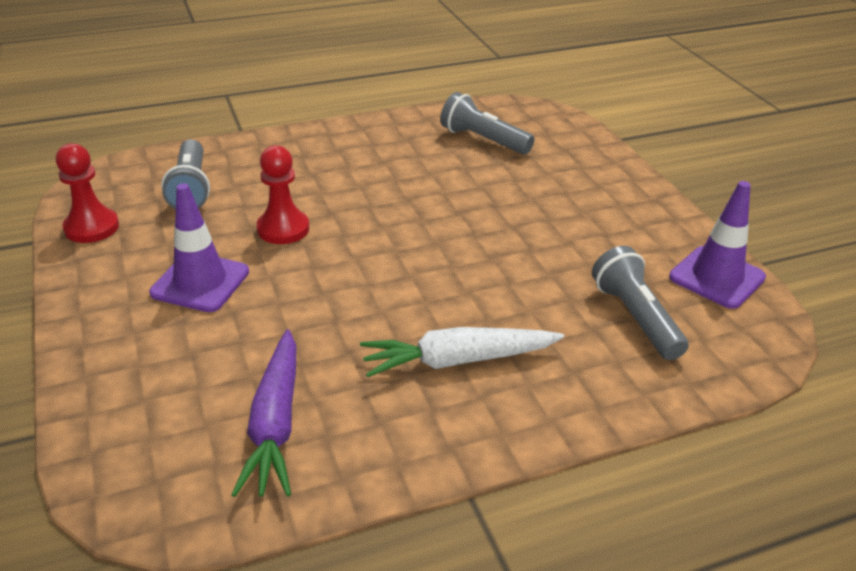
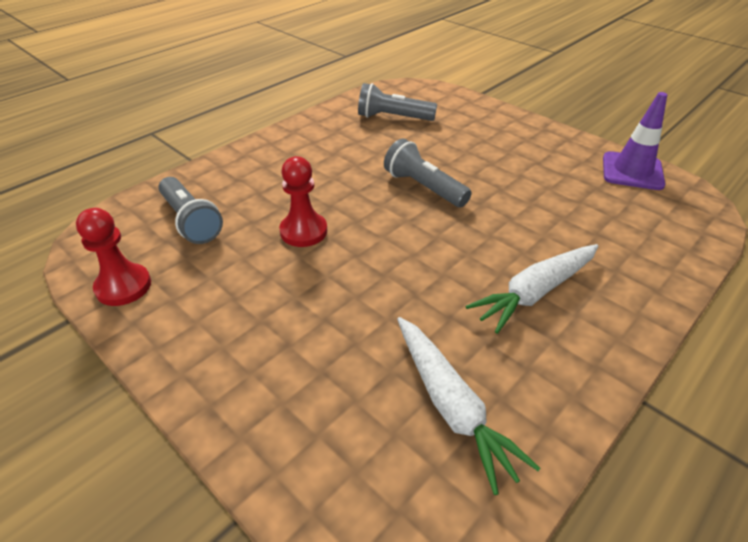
camera: 25 degrees left, 5 degrees up
purple traffic cone [149,183,249,312] -> none
purple carrot [231,329,297,497] -> white carrot [397,317,540,495]
grey flashlight [592,246,689,360] -> grey flashlight moved to [384,139,472,207]

